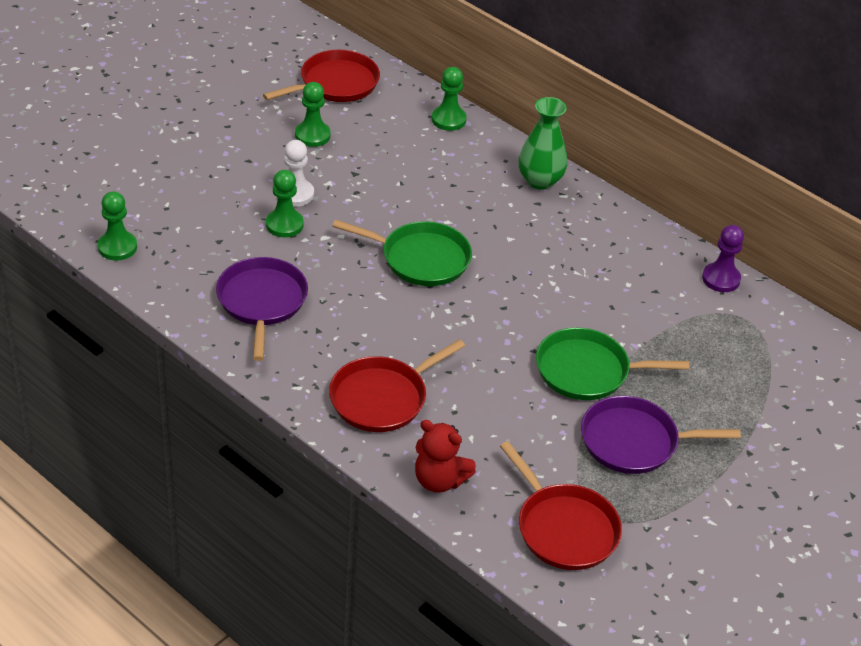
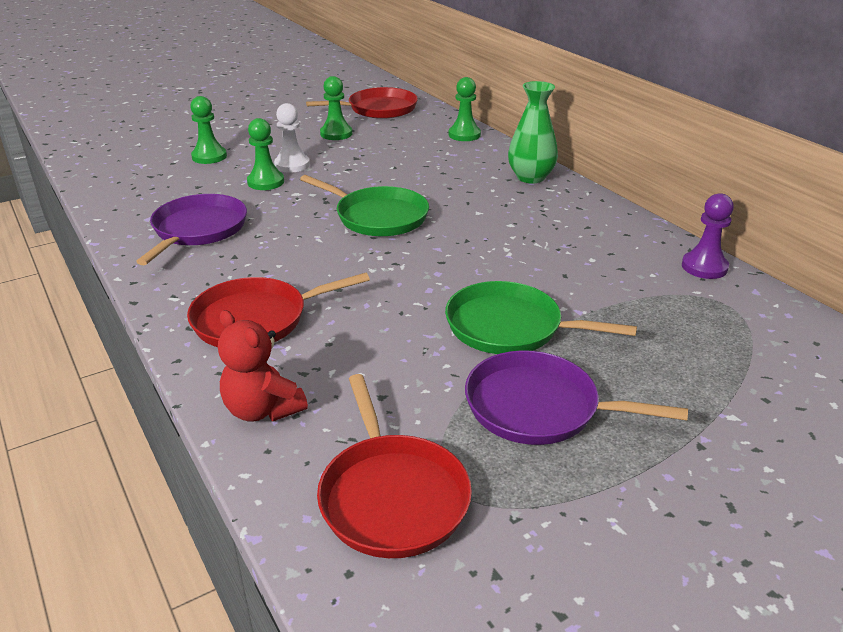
camera: 20 degrees right, 10 degrees down
green pawn [98,191,137,261] -> green pawn moved to [190,96,227,164]

